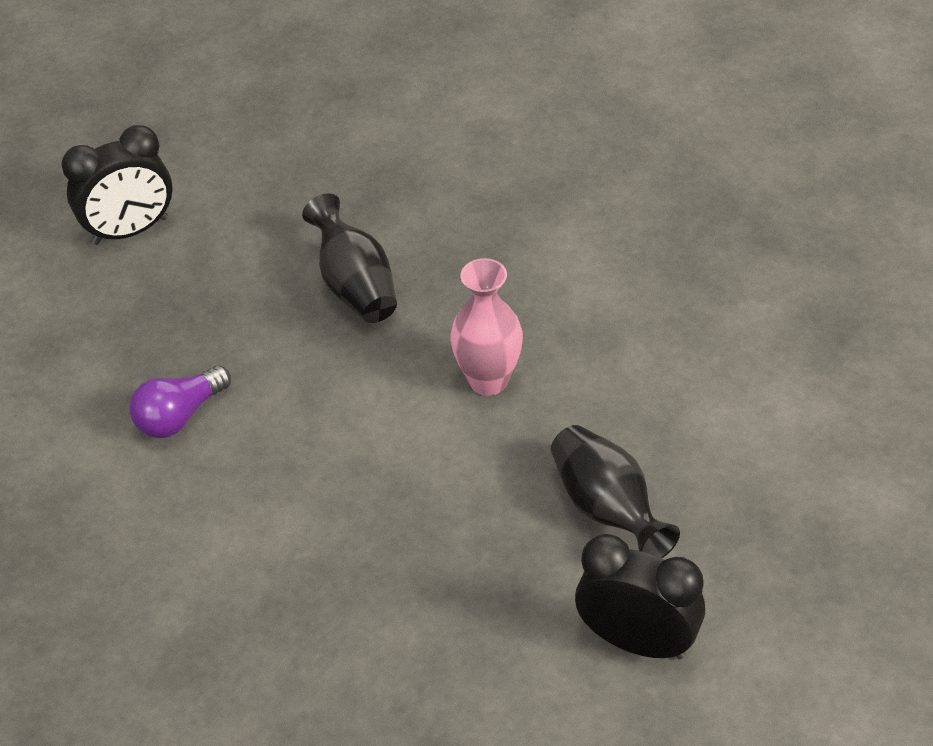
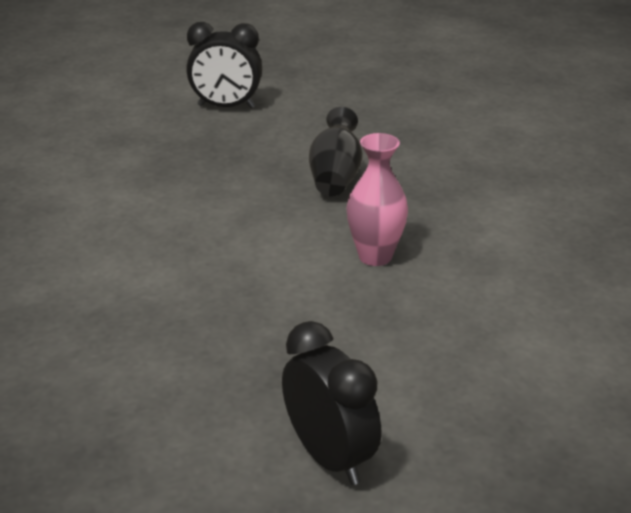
camera: 30 degrees right, 15 degrees down
purple light bulb [129,365,231,438] -> none
black vase [551,425,680,558] -> none

